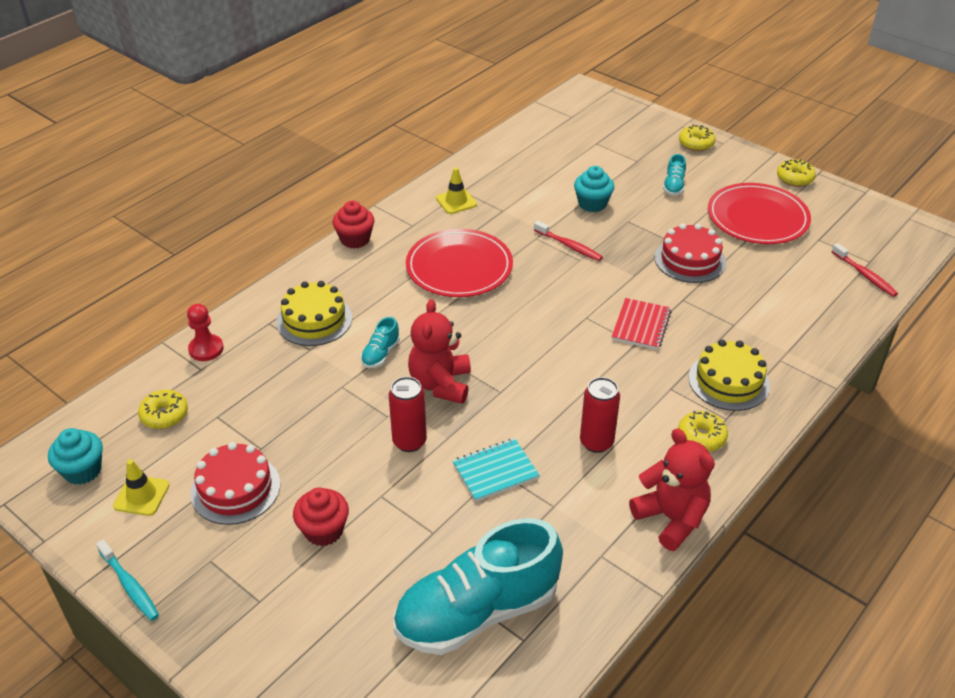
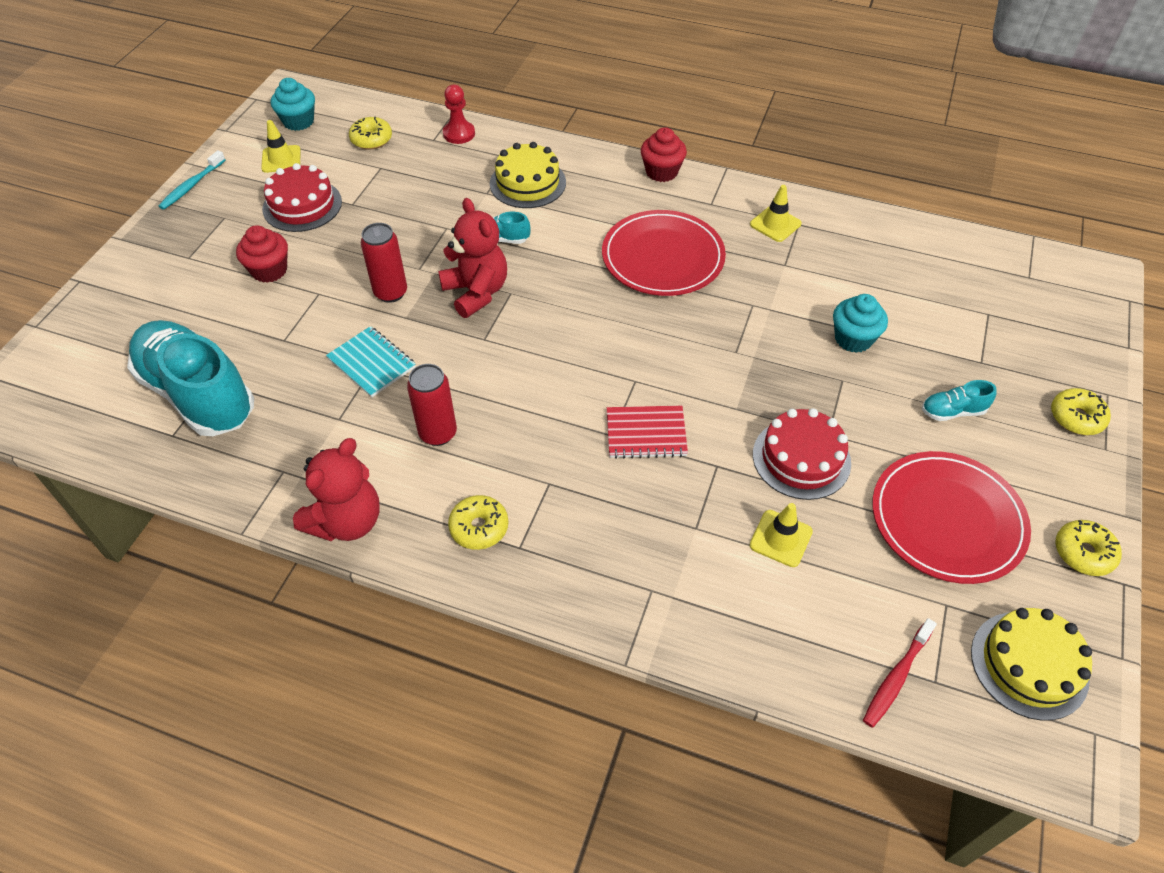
camera: 70 degrees right, 10 degrees up
red teddy bear [408,299,471,404] -> red teddy bear turned 75 degrees clockwise [438,198,507,318]
red toothbrush [534,221,603,261] -> none
yellow cake [689,340,770,411] -> yellow cake moved to [971,608,1092,721]
none -> yellow traffic cone [750,503,813,567]

